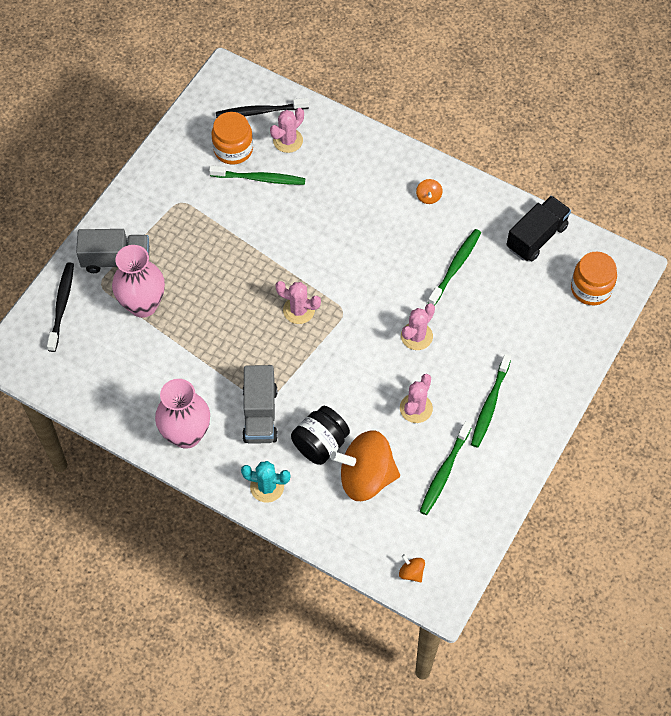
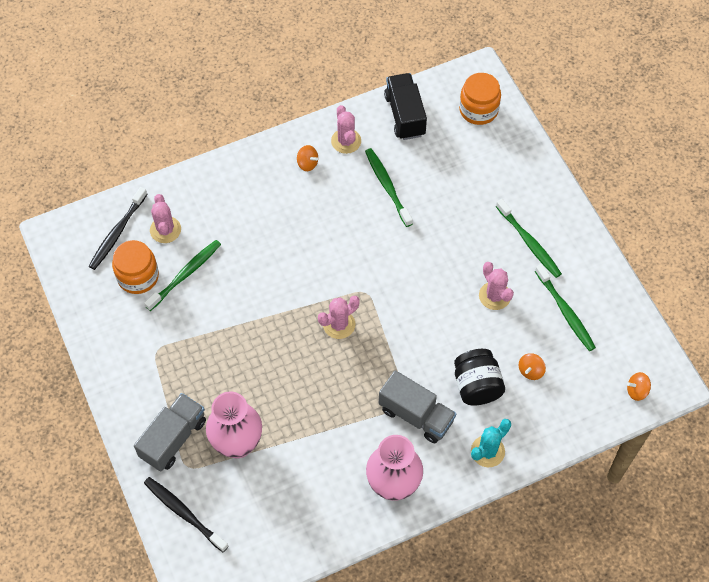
camera: 55 degrees left, 0 degrees up
orange spinning top [330,430,400,501] -> orange spinning top [519,353,546,380], size x0.40
pink cactus [401,304,435,350] -> pink cactus moved to [331,105,361,154]

